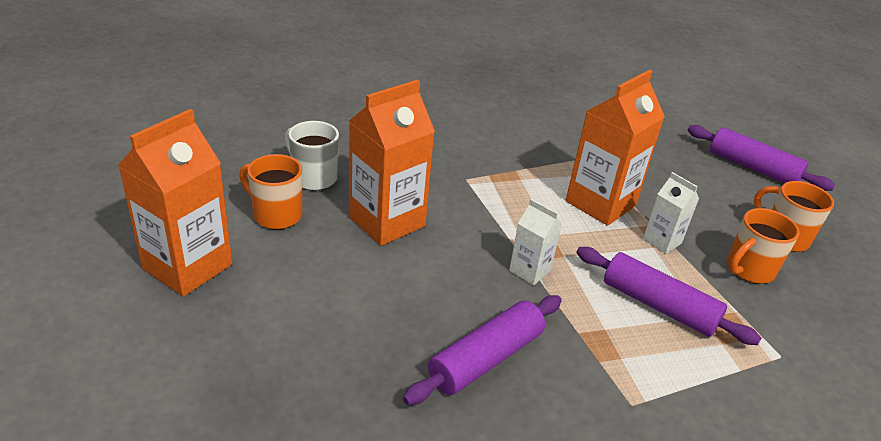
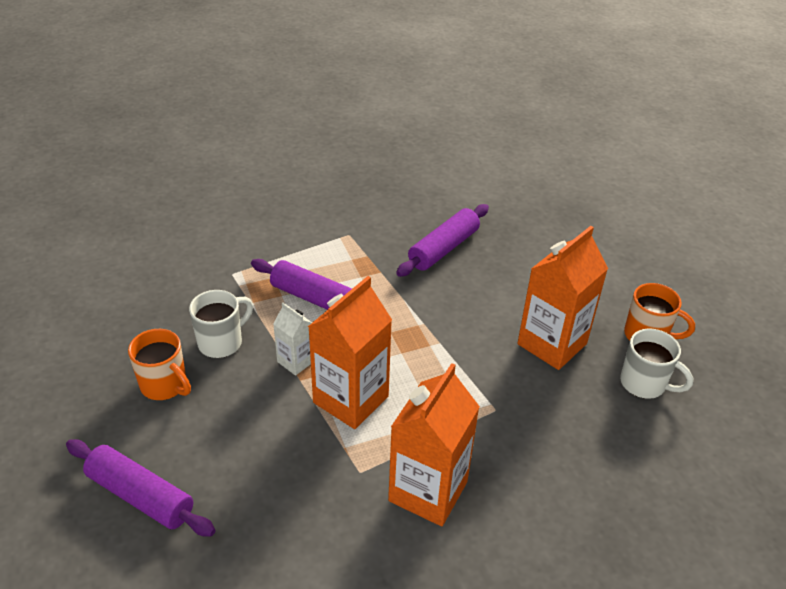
camera: 175 degrees right, 5 degrees up
orange carton [118,109,232,296] -> orange carton moved to [388,363,480,526]
white carton [509,199,562,285] -> none
orange mug [727,208,800,284] -> white mug [189,290,253,358]

